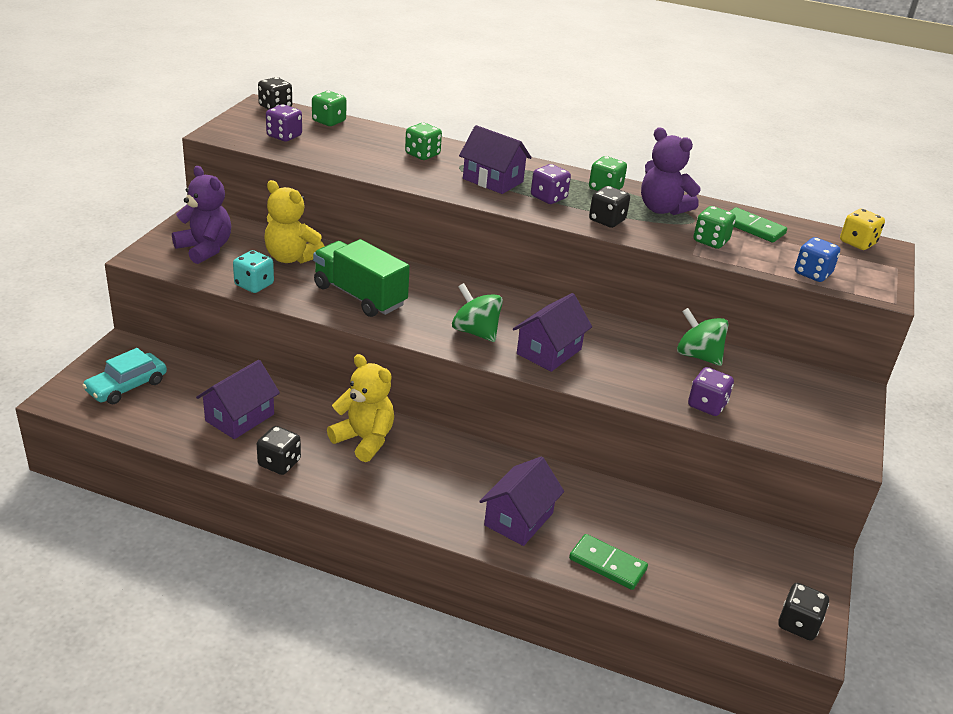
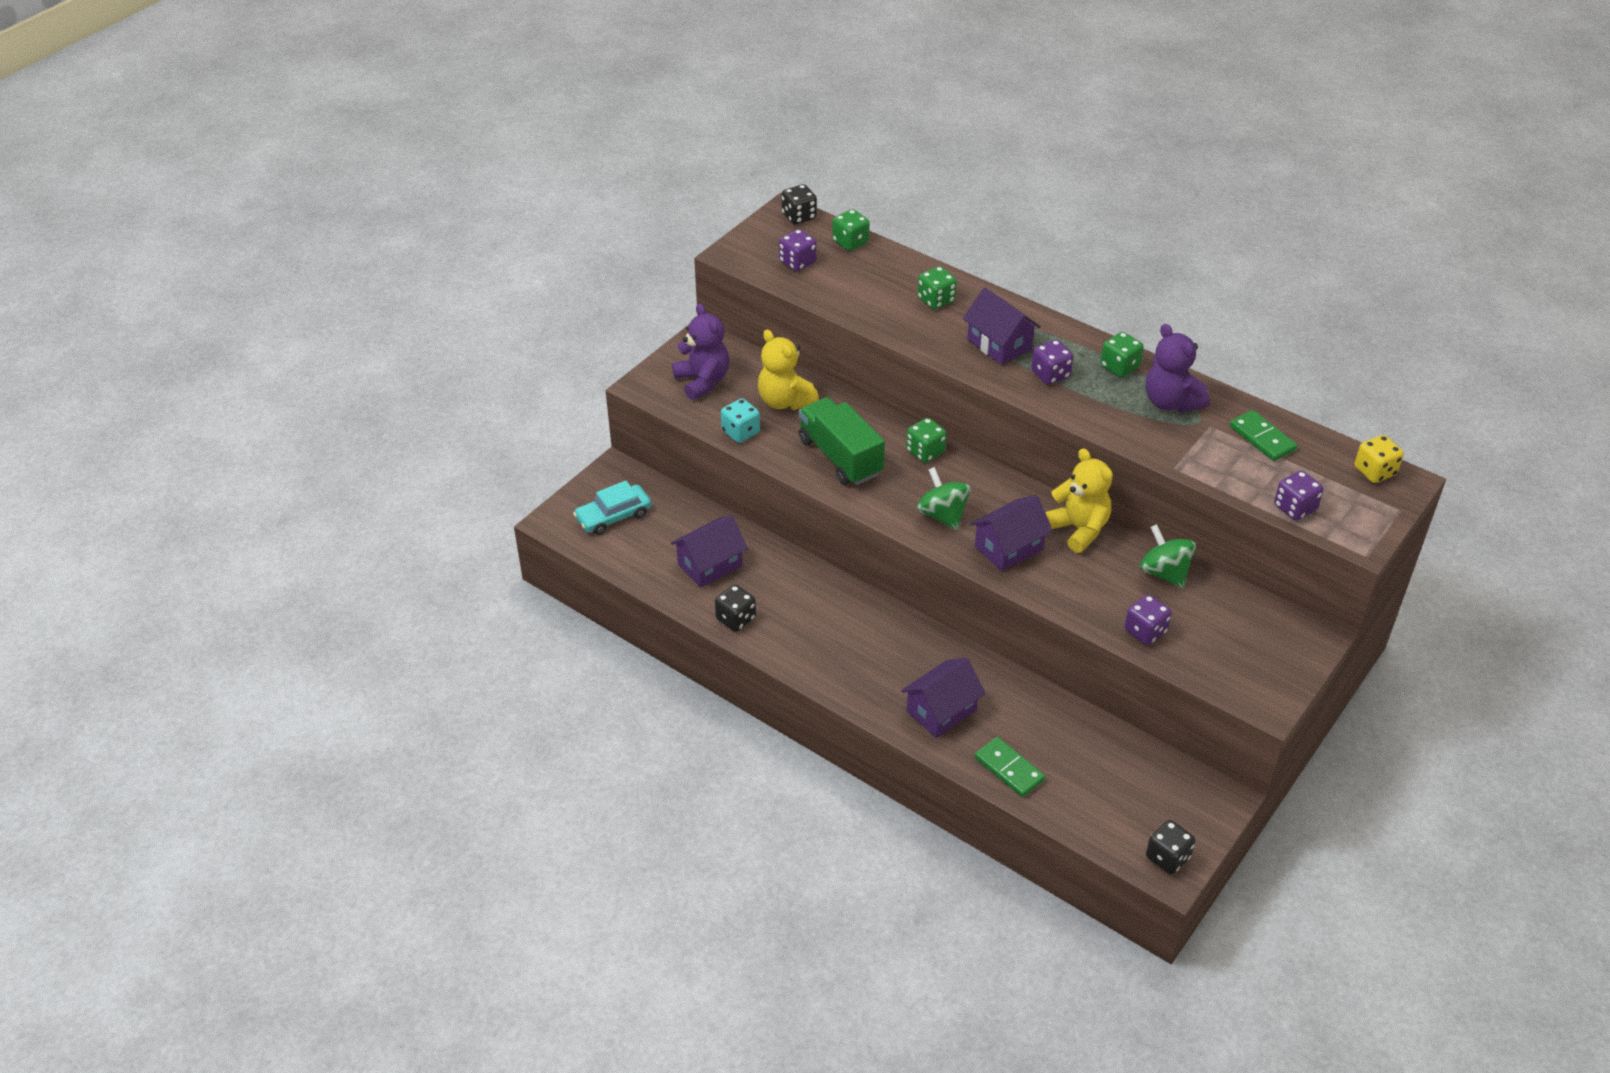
camera: 20 degrees right, 10 degrees up
yellow teddy bear [327,354,394,462] -> yellow teddy bear moved to [1045,448,1113,553]
black dice [589,186,630,228] -> none
green dice [693,206,736,249] -> green dice moved to [906,418,947,463]
blue dice [795,237,840,282] -> purple dice [1274,471,1323,520]

